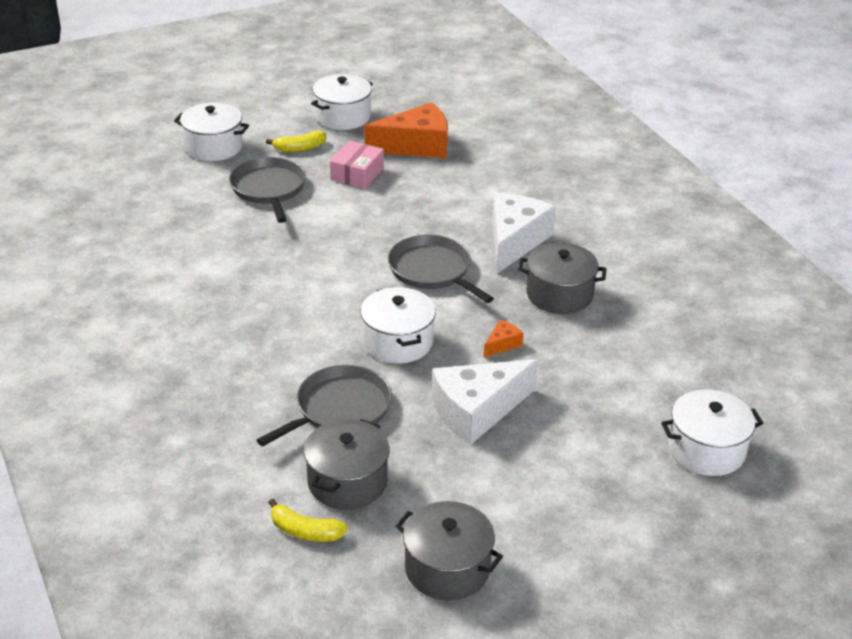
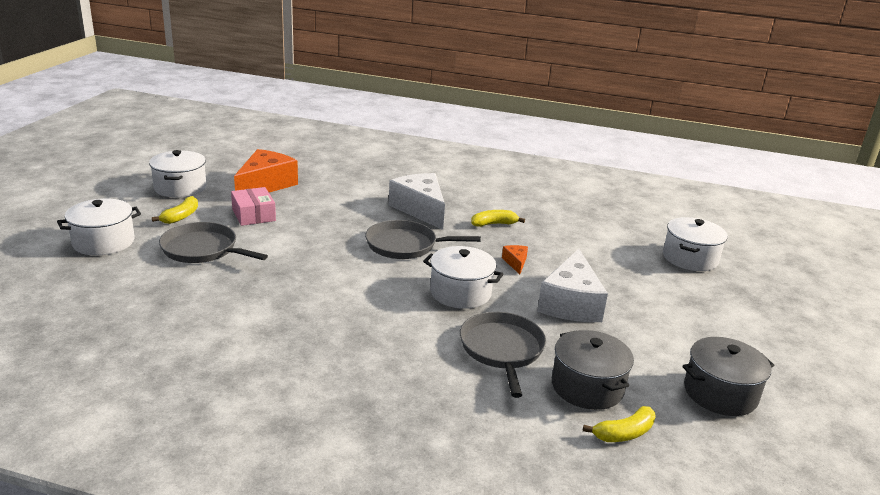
camera: 50 degrees left, 10 degrees down
grey pot [518,242,606,314] -> yellow banana [471,210,525,227]

